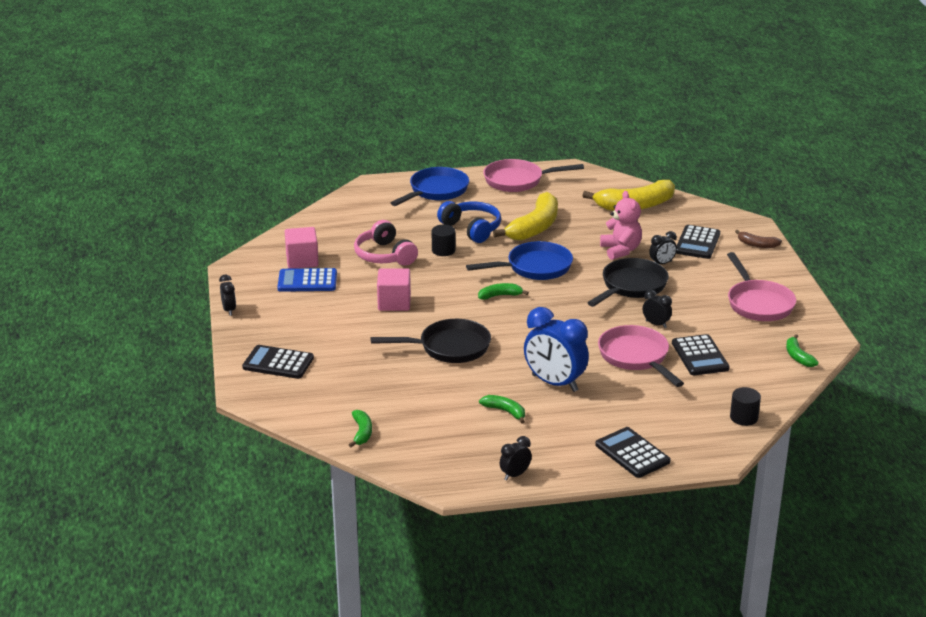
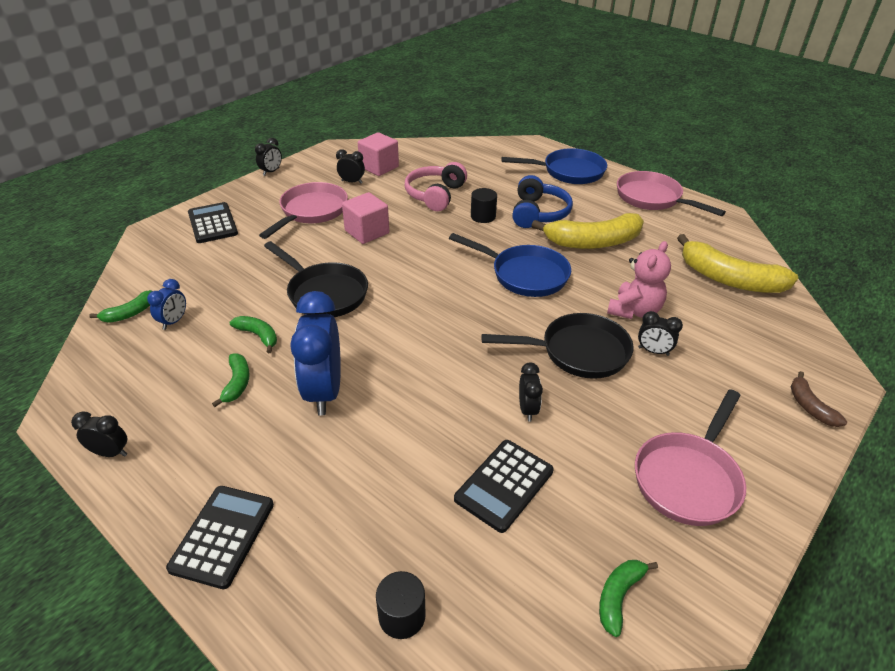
camera: 50 degrees right, 10 degrees up
blue calculator [277,268,337,292] -> black clock [336,149,365,184]
green banana [478,283,529,300] -> green banana moved to [230,316,277,353]
pink pan [598,325,684,387] -> pink pan moved to [259,182,348,239]
black calculator [676,225,720,259] -> none
none -> blue clock [147,279,186,330]

